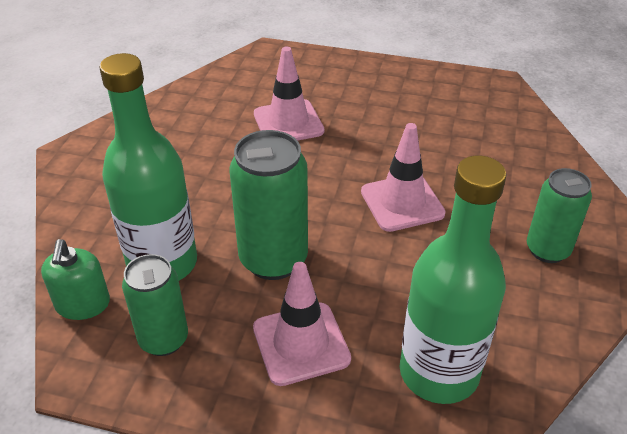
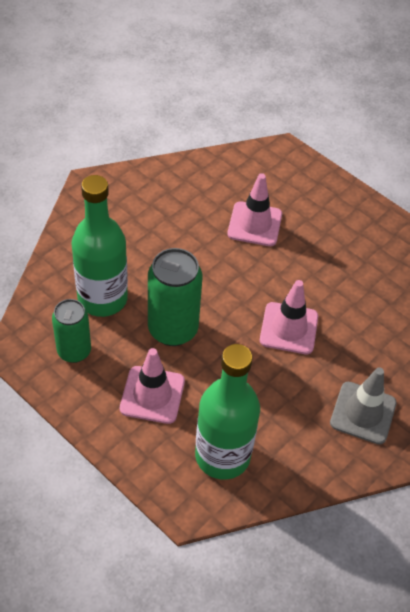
camera: 25 degrees right, 10 degrees up
green soap dispenser [41,239,110,320] -> none
green can [527,168,592,263] -> grey traffic cone [330,367,397,444]

